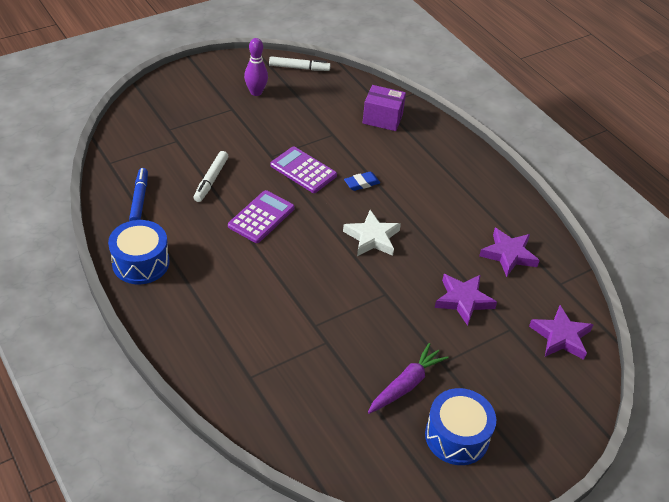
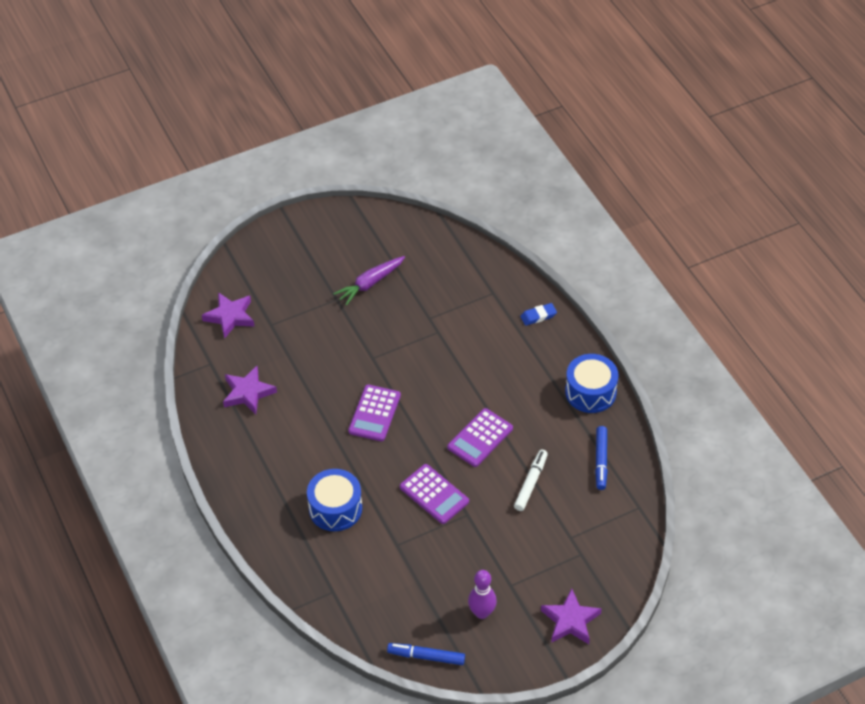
camera: 170 degrees left, 5 degrees up
white marker [269,56,331,71] -> blue marker [387,643,465,665]
white star [343,210,401,256] -> purple calculator [348,385,401,441]
blue eraser [344,172,380,191] -> blue eraser moved to [520,303,557,326]
purple box [362,85,406,131] -> none
blue drum [425,388,496,465] -> blue drum moved to [307,469,362,531]
purple star [435,274,497,326] -> purple star moved to [541,588,602,644]

